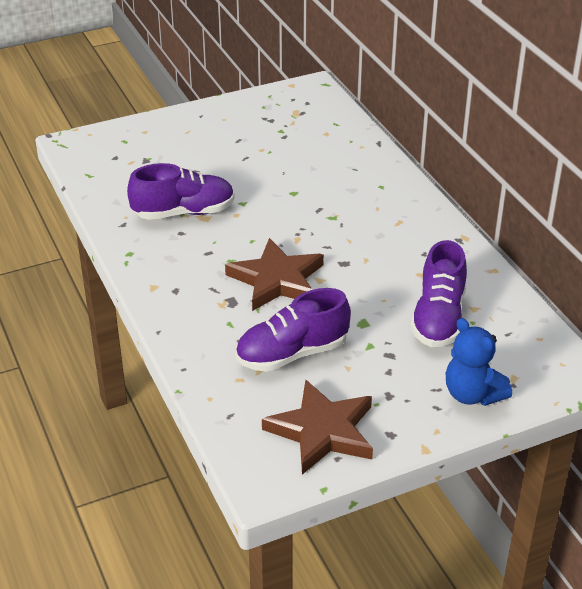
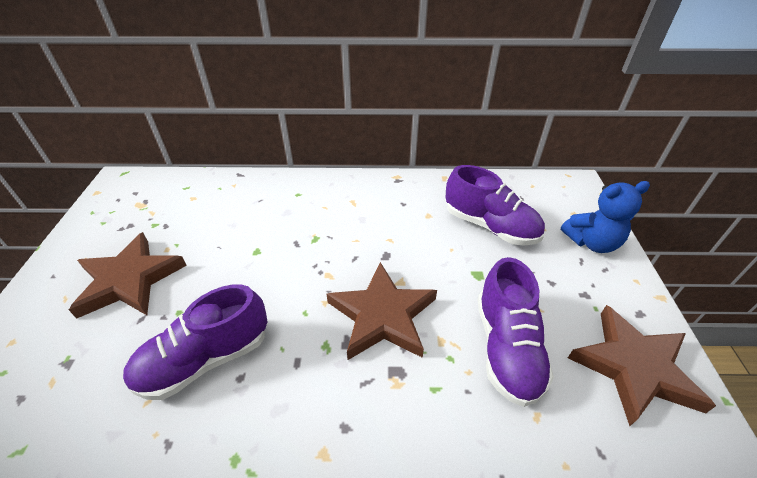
camera: 65 degrees left, 5 degrees up
purple shoe [127,163,235,220] -> purple shoe turned 135 degrees counterclockwise [123,284,268,400]
none -> brown star [69,232,187,319]

